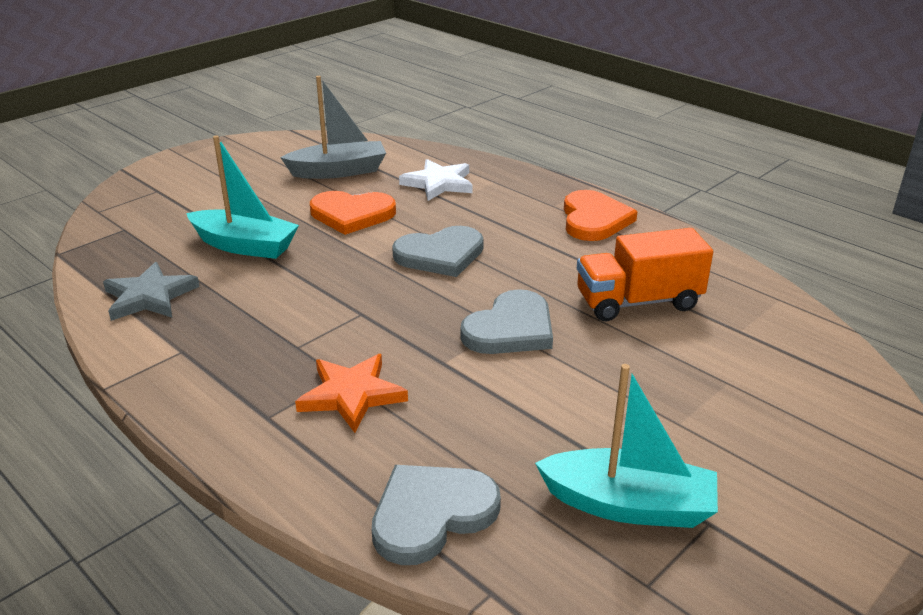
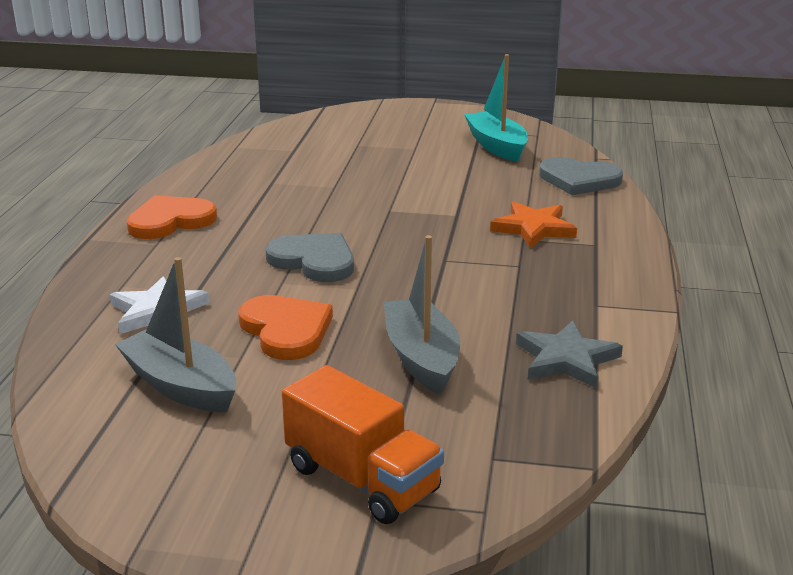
camera: 125 degrees left, 5 degrees down
turquoise boat [186,135,299,259] -> grey boat [384,235,460,394]
grey heart [460,289,553,354] -> none
orange truck [577,228,713,321] -> orange truck moved to [282,365,444,524]

